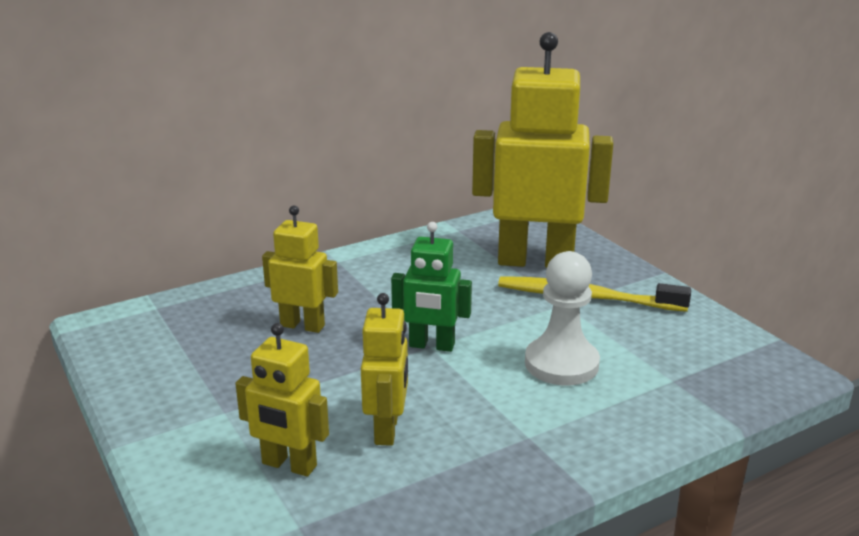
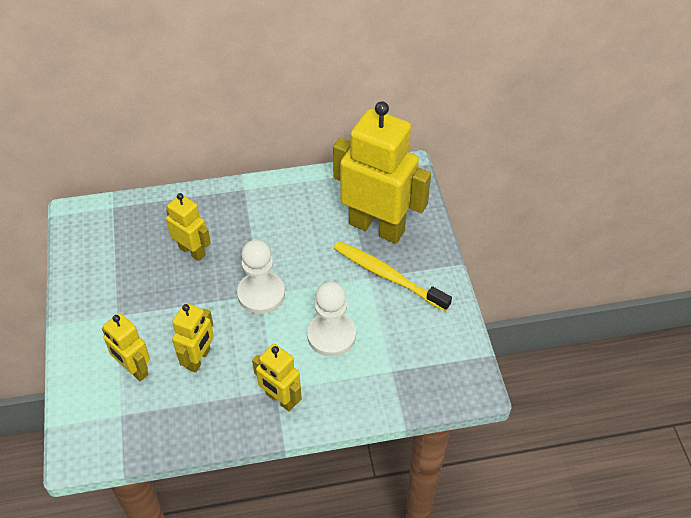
camera: 20 degrees right, 25 degrees up
green robot [391,222,472,352] -> white pawn [237,240,285,314]
none -> yellow robot [252,344,302,411]

